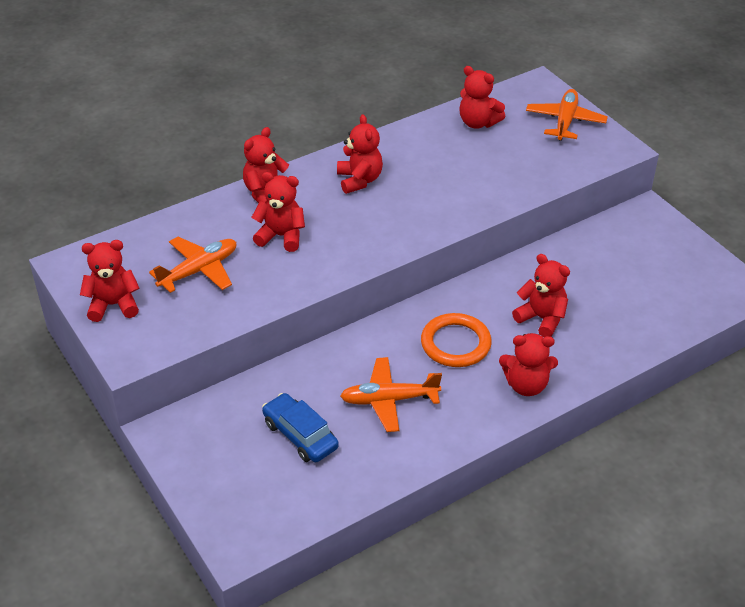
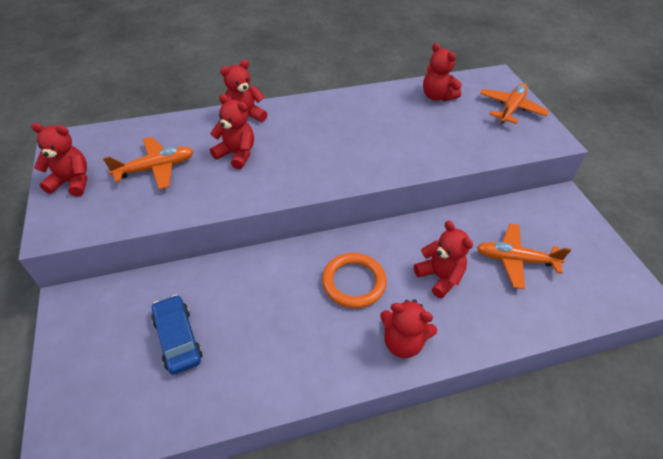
camera: 15 degrees right, 5 degrees up
red teddy bear [337,114,383,194] -> none
orange plane [340,357,442,432] -> orange plane moved to [477,224,571,289]

